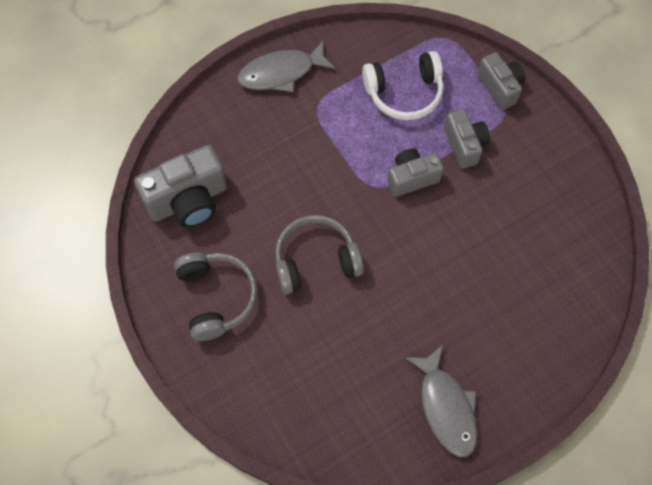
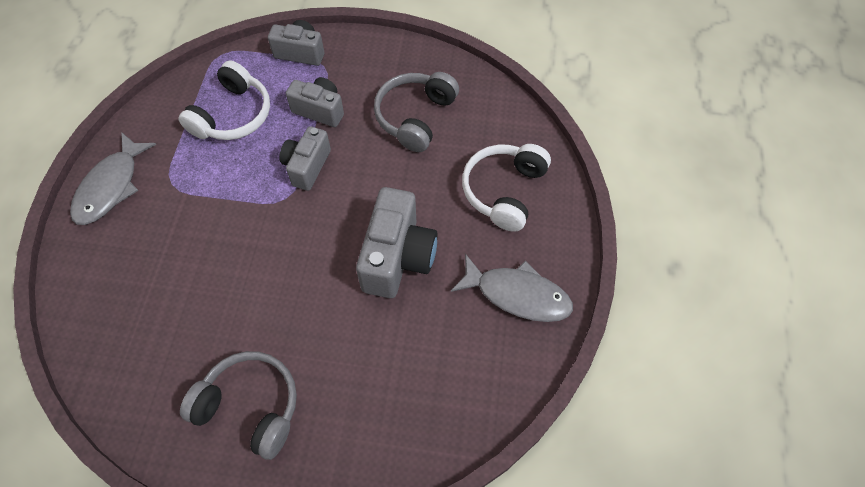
camera: 50 degrees left, 5 degrees down
grey camera [134,145,227,228] -> grey camera moved to [356,187,437,298]
grey headphones [275,215,364,294] -> grey headphones moved to [374,72,459,152]
none -> white headphones [462,144,551,232]

